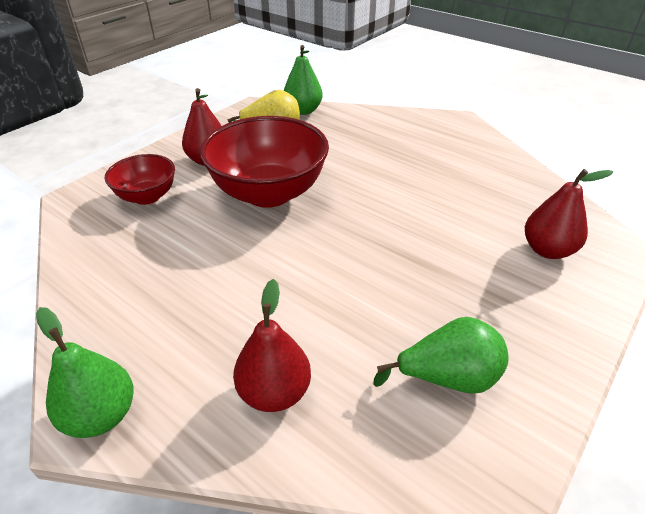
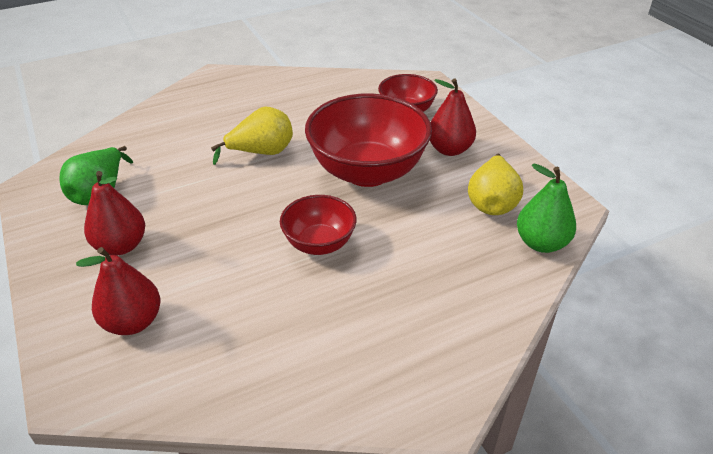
camera: 115 degrees right, 0 degrees up
green pear [36,307,134,438] -> none
red pear [233,279,311,412] -> red pear moved to [84,171,145,256]
none -> yellow pear [211,107,293,165]
none -> red bowl [280,195,357,255]

